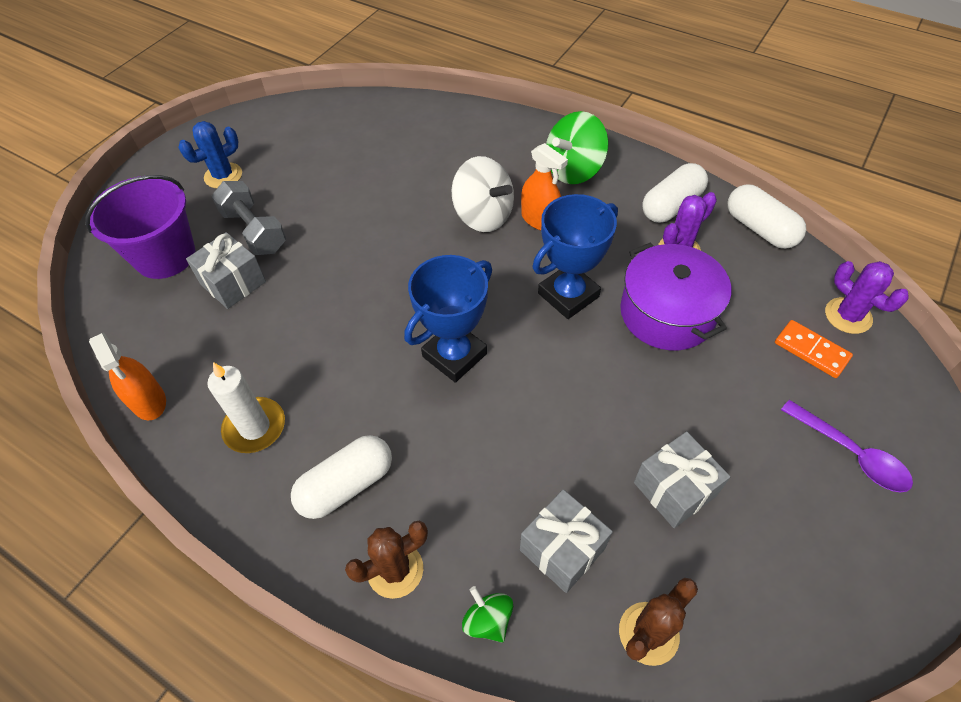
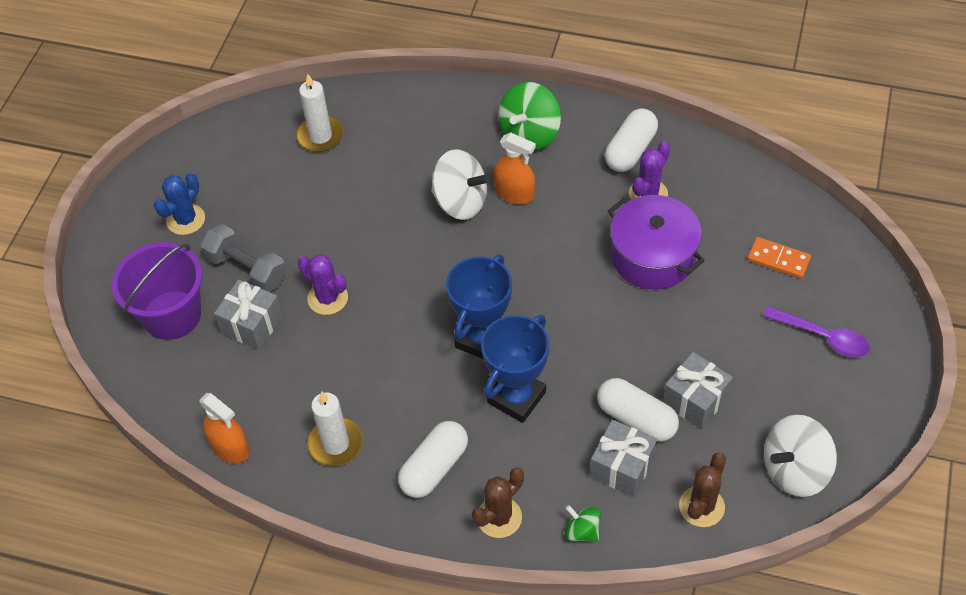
camera: 15 degrees left, 0 degrees up
blue trophy [532,194,618,319] -> blue trophy moved to [481,315,549,423]
white capsule [728,184,806,249] -> white capsule moved to [597,378,679,442]
purple cactus [825,261,909,334] -> purple cactus moved to [298,254,348,315]
none -> white candle [296,74,344,152]
none -> white spinning top [764,415,837,497]

